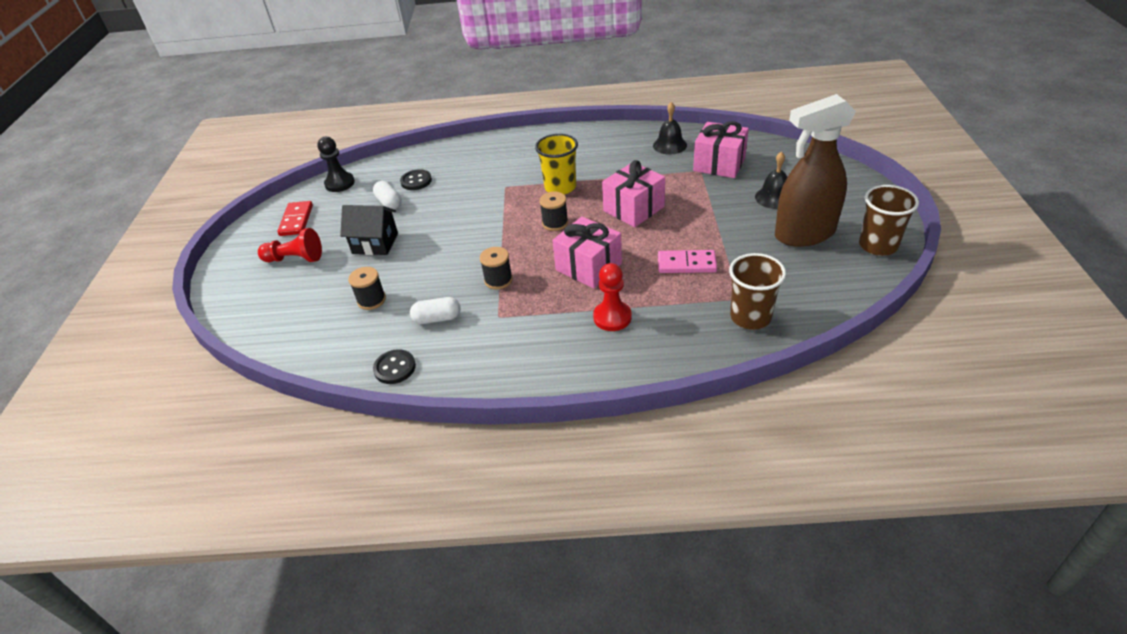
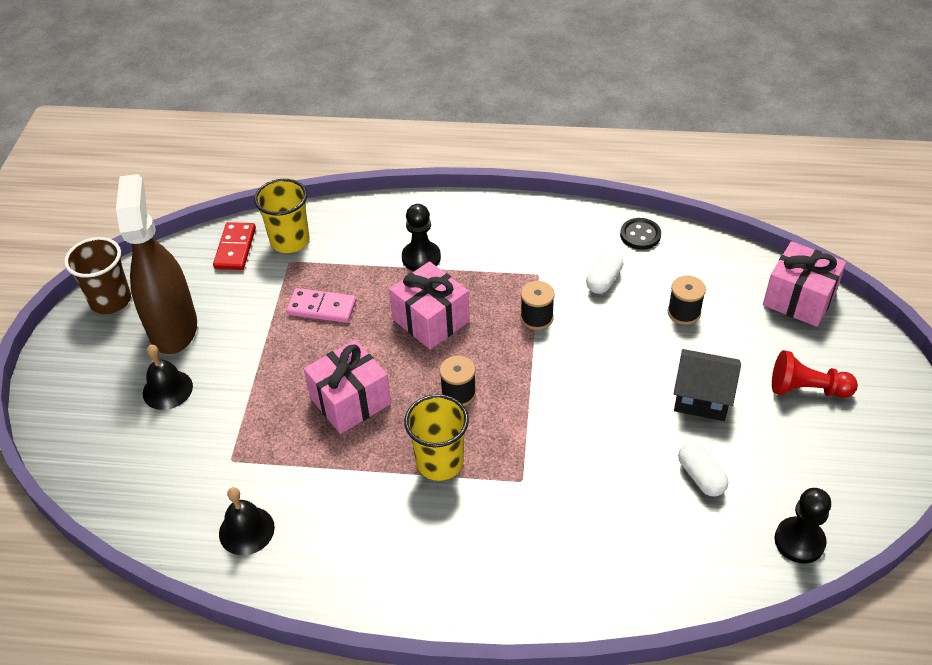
camera: 175 degrees left, 5 degrees up
red domino [277,201,313,236] -> red domino moved to [213,222,256,270]
black button [400,169,432,190] -> none
white capsule [410,297,461,324] -> white capsule turned 60 degrees counterclockwise [586,250,623,294]
red pawn [593,263,632,331] -> black pawn [402,204,441,271]
pink gift [693,121,749,178] -> pink gift moved to [763,241,846,327]
brown cup [729,253,786,330] -> yellow cup [254,179,310,253]
brown spray bottle [775,94,856,247] -> brown spray bottle turned 90 degrees counterclockwise [116,174,197,354]

